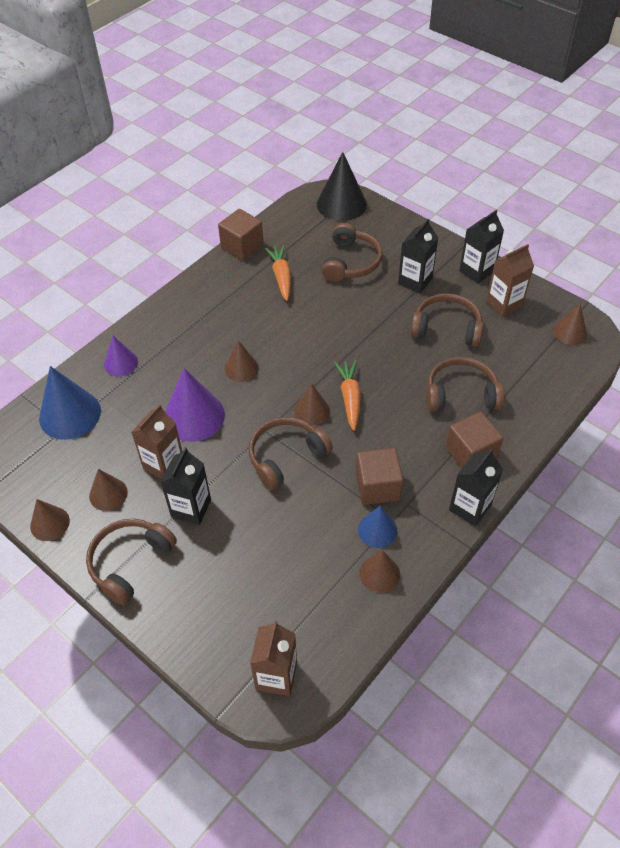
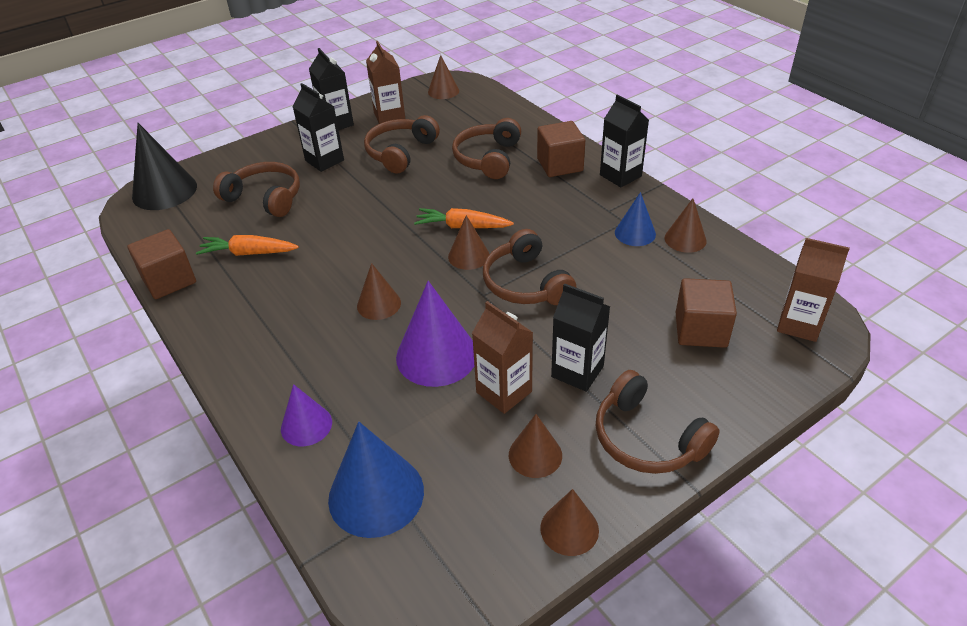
camera: 75 degrees left, 10 degrees down
brown cube [356,448,403,505] -> brown cube moved to [676,278,737,348]

